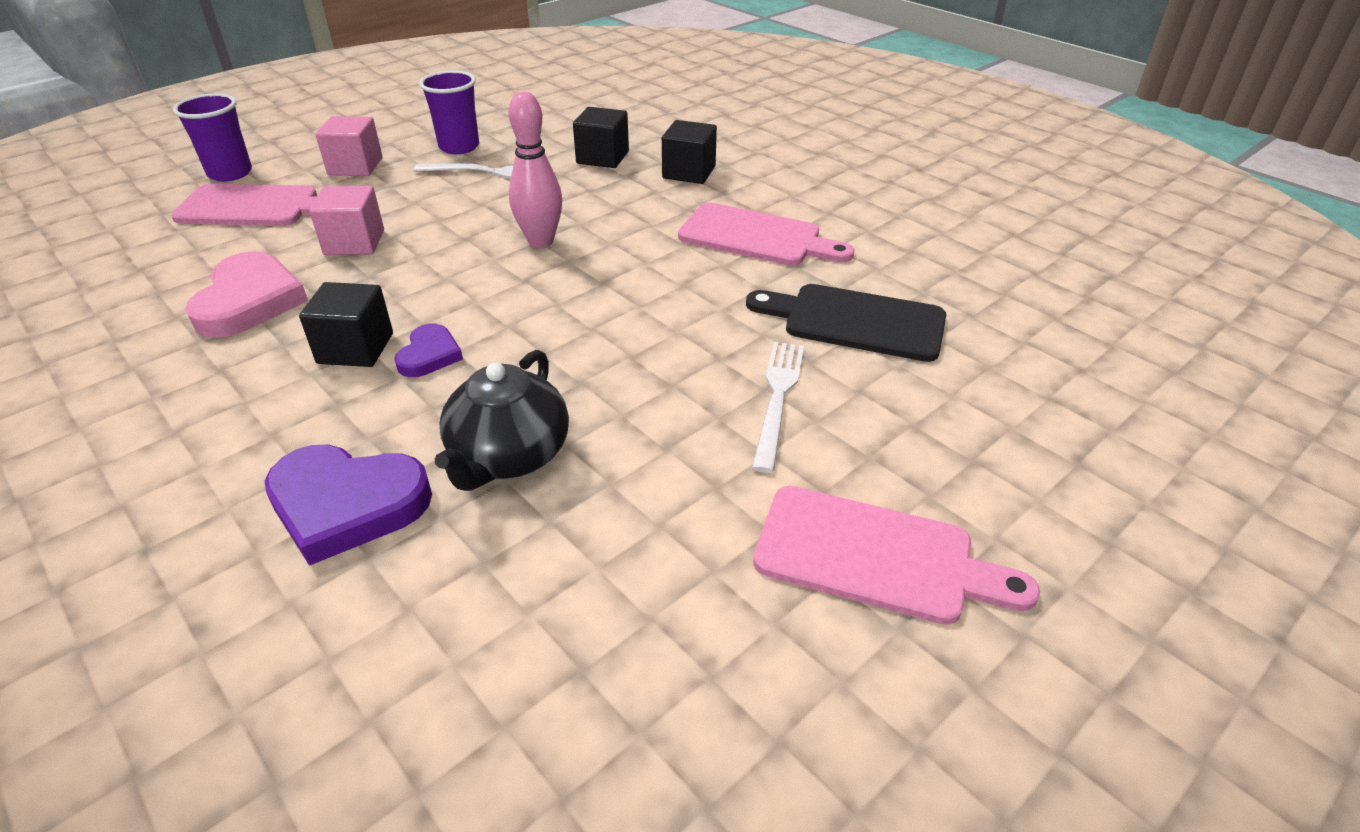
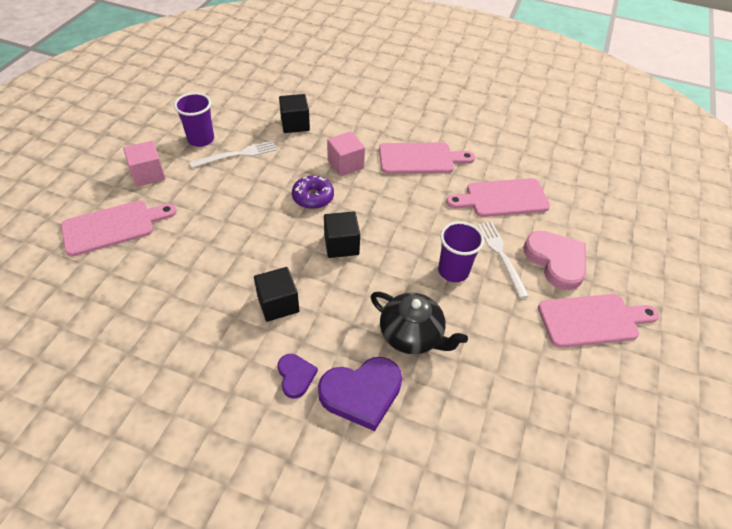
camera: 30 degrees left, 10 degrees up
purple cup [173,93,252,182] -> purple cup moved to [438,221,484,282]
pink heart [185,251,308,338] -> pink heart moved to [523,231,586,290]
pink cube [309,186,384,255] -> pink cube moved to [327,131,365,176]
purple heart [394,324,463,377] -> purple heart moved to [278,354,318,399]
black teapot [435,350,569,491] -> black teapot turned 45 degrees counterclockwise [371,292,468,354]
pink bowling pin [509,92,562,248] -> purple donut [292,175,334,209]
black cube [662,120,717,184] -> black cube moved to [324,211,360,258]
black cutting board [746,284,946,362] -> pink cutting board [446,178,550,217]

